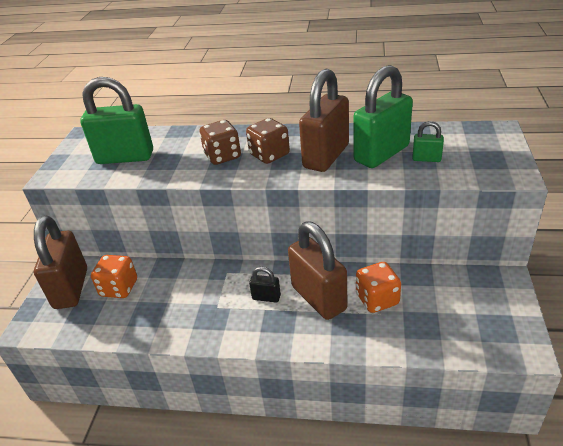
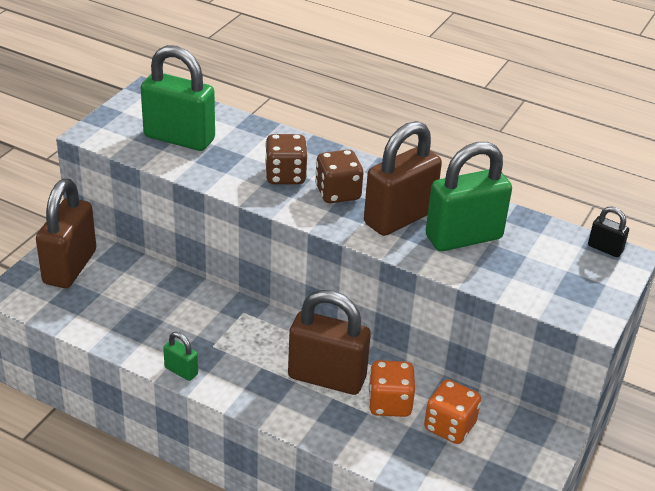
camera: 15 degrees right, 0 degrees up
orange dice [91,255,137,298] -> orange dice moved to [424,379,481,444]
black padlock [249,267,281,302] -> black padlock moved to [588,206,629,257]
brown padlock [288,221,347,320] -> brown padlock turned 60 degrees counterclockwise [288,290,371,395]
green padlock [412,121,444,162] -> green padlock moved to [163,332,198,381]

